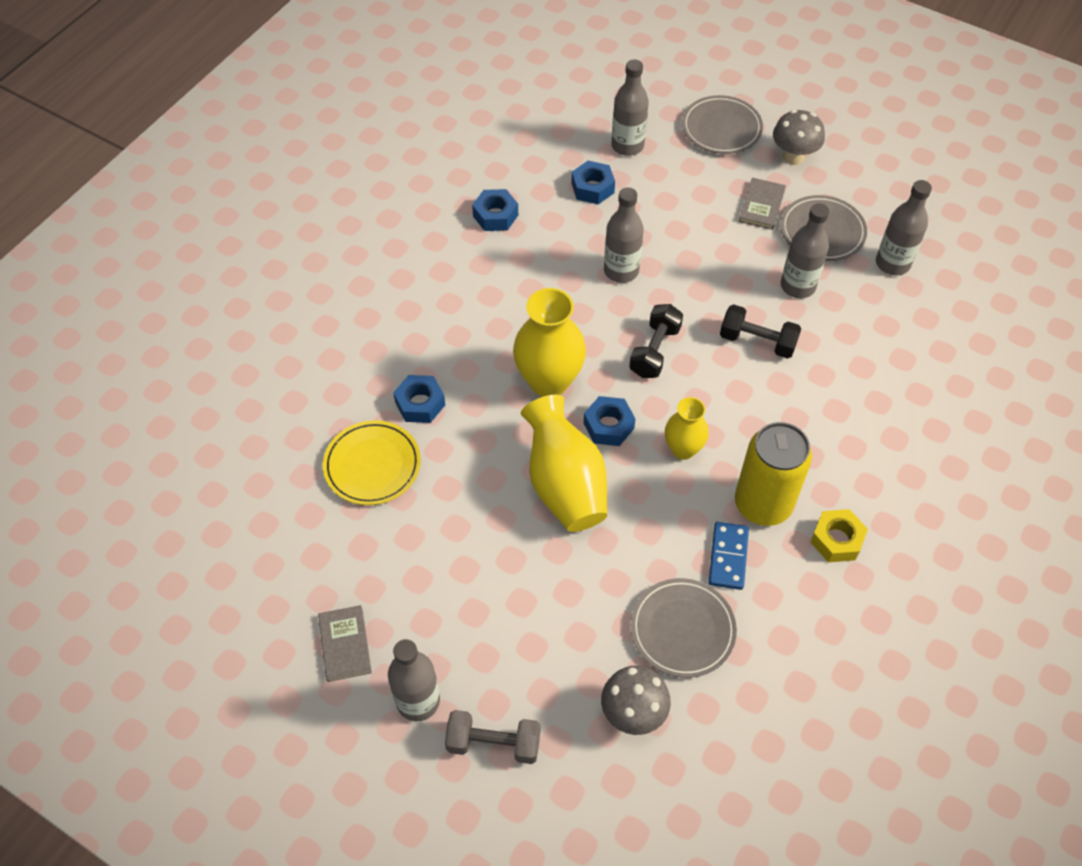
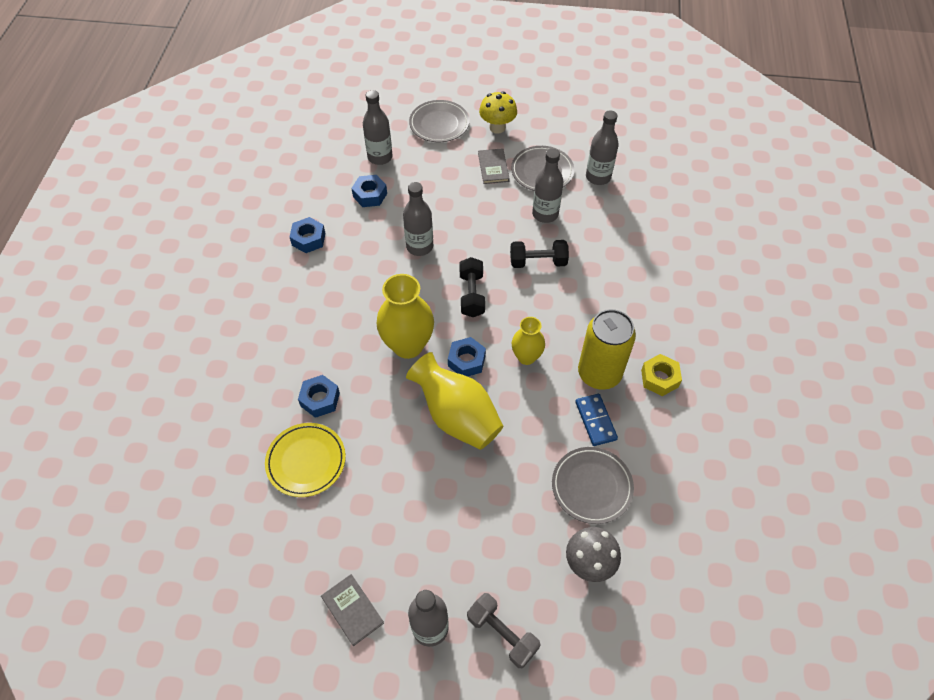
camera: 25 degrees left, 0 degrees up
grey dumbbell [445,710,541,764] -> grey dumbbell turned 60 degrees clockwise [467,593,540,668]
grey mushroom [773,110,825,165] -> yellow mushroom [479,91,517,134]

